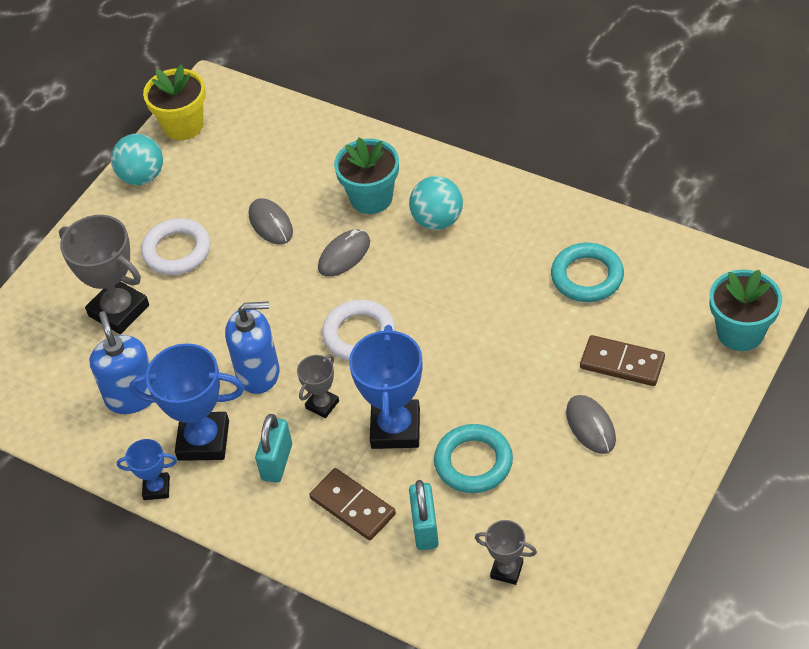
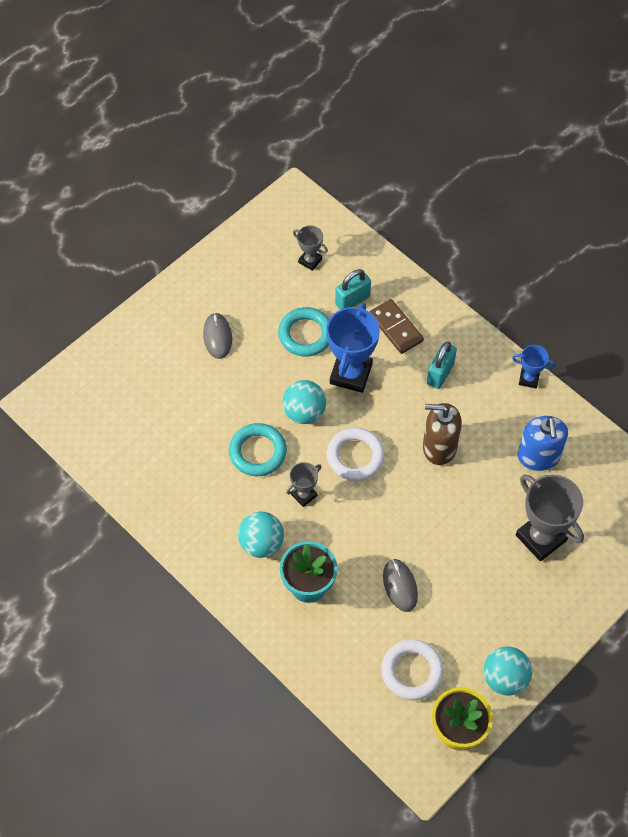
camera: 170 degrees left, 10 degrees up
blue trophy [129,343,244,461] -> none
white ring [141,218,211,275] -> white ring moved to [381,639,444,700]
blue soap dispenser [225,302,280,394] -> brown soap dispenser [423,403,462,465]
grey trophy [297,354,339,418] -> grey trophy moved to [286,462,321,507]
grey mouse [318,229,370,277] -> none
turquoise padlock [409,480,439,550] -> turquoise padlock turned 45 degrees clockwise [335,269,371,310]
turquoise ring [551,243,624,302] -> turquoise ring moved to [229,423,287,476]
brown domino [580,335,665,386] -> none
turquoise flower pot [710,269,782,351] -> none
none -> turquoise ball [283,380,326,424]

